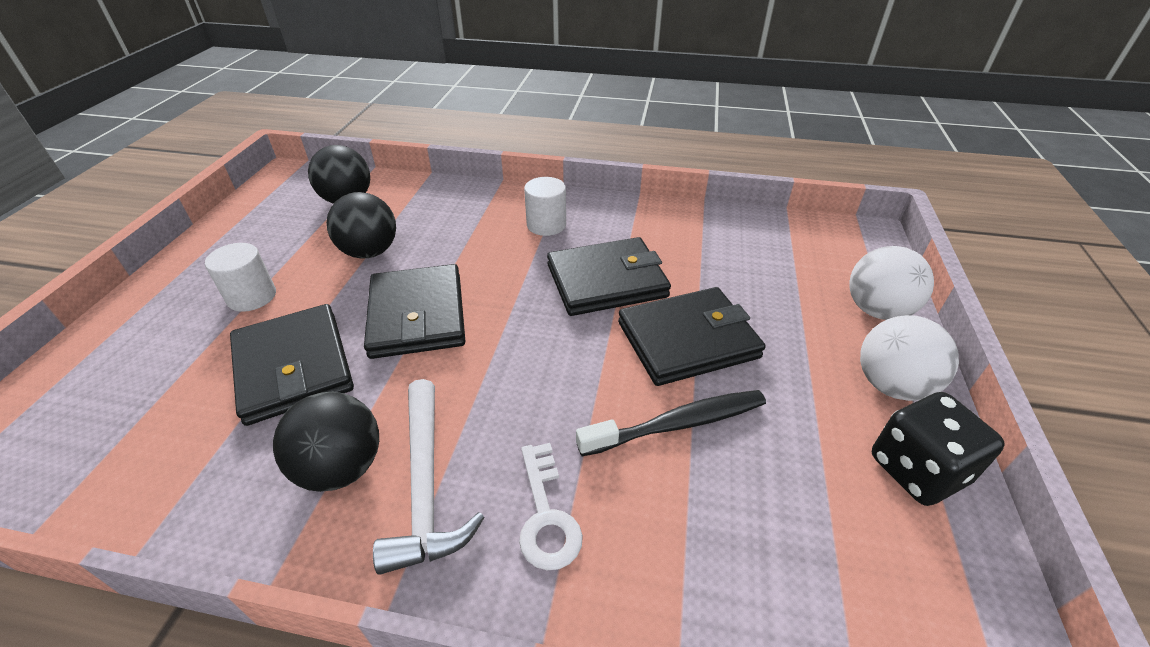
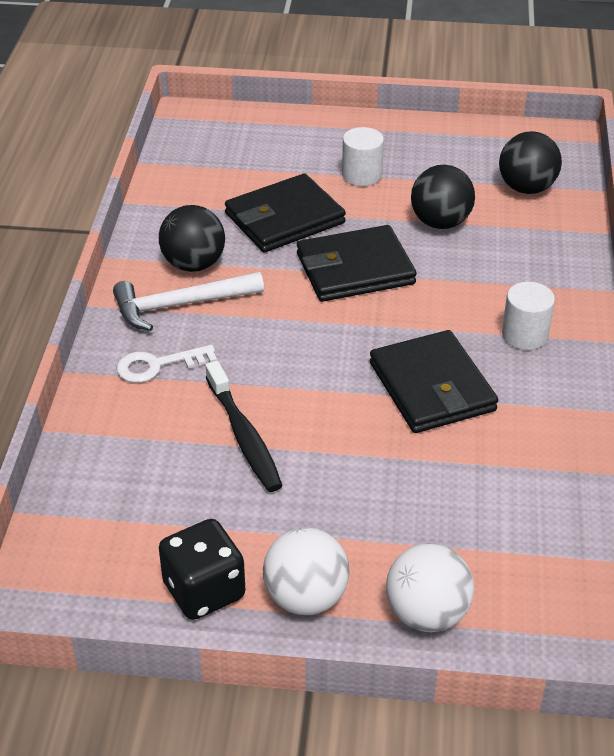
camera: 85 degrees right, 0 degrees up
black wallet [618,287,766,386] -> none

